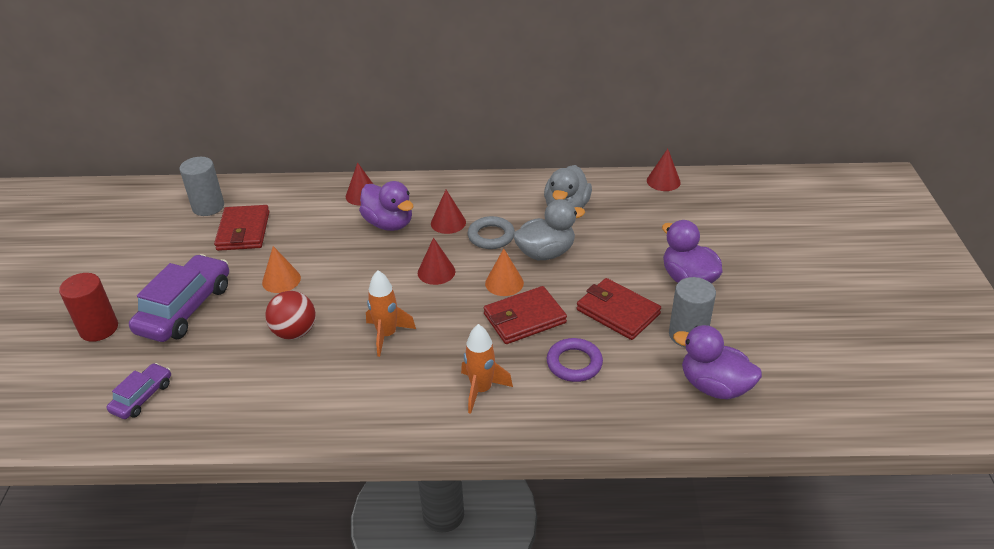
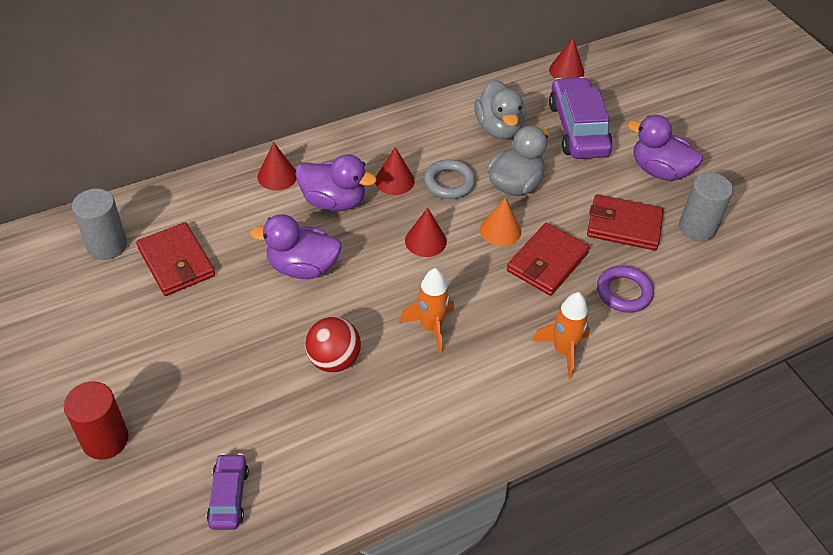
camera: 30 degrees left, 10 degrees up
purple car [129,254,229,342] -> purple car moved to [549,77,612,159]
orange cone [262,246,301,293] -> none
purple duck [673,325,762,400] -> purple duck moved to [250,214,342,279]

